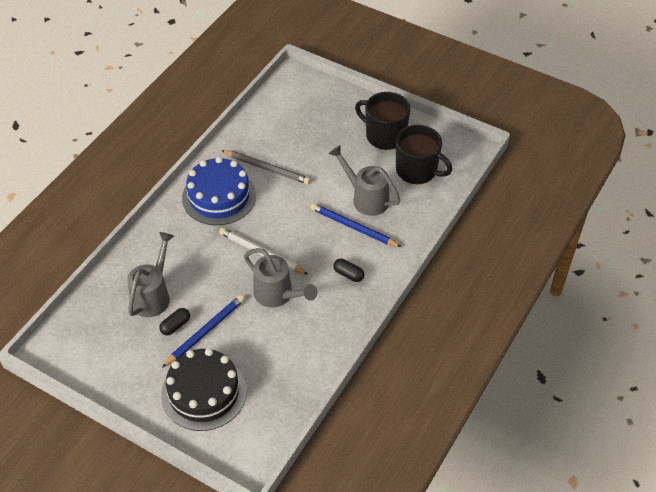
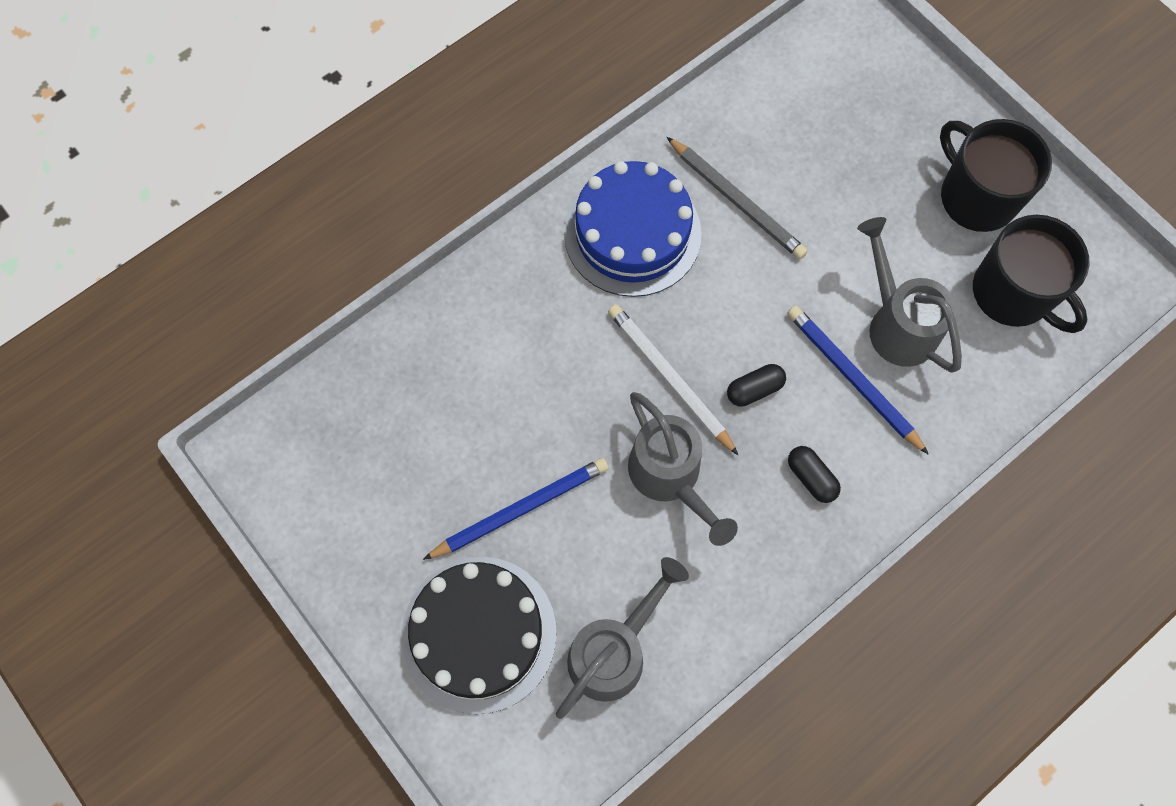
camera: 20 degrees right, 20 degrees up
grey watering can [127,232,174,317] -> grey watering can moved to [556,557,689,719]
black capsule [159,308,190,335] -> black capsule moved to [727,364,786,407]

